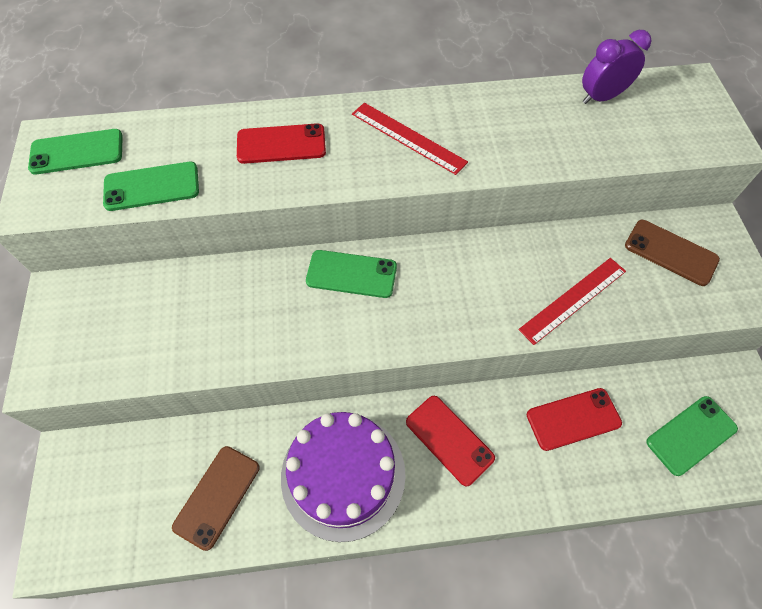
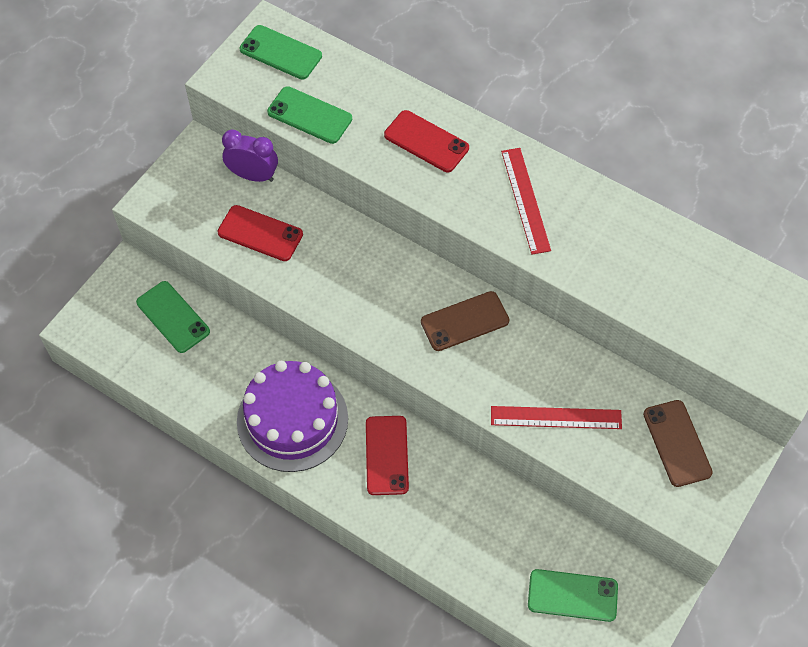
camera: 40 degrees right, 0 degrees up
brown phone [172,446,260,551] -> brown phone moved to [421,291,509,351]
green phone [306,250,397,298] -> green phone moved to [136,281,210,353]
red phone [527,388,622,451] -> red phone moved to [217,205,303,261]
purple clock [582,30,652,104] -> purple clock moved to [222,130,278,182]

